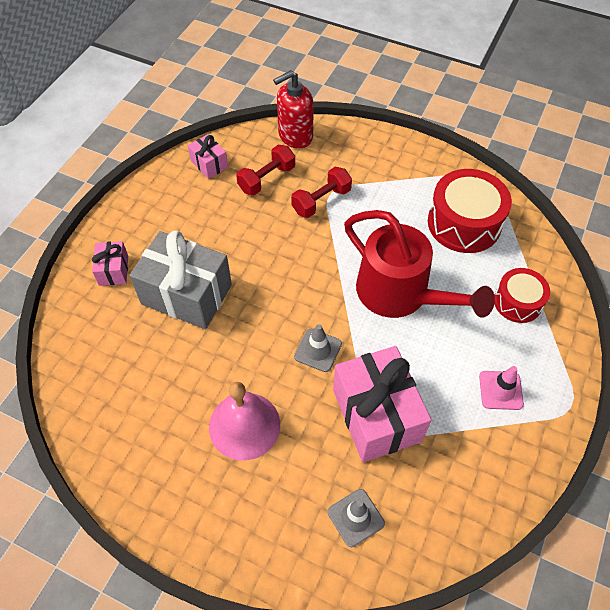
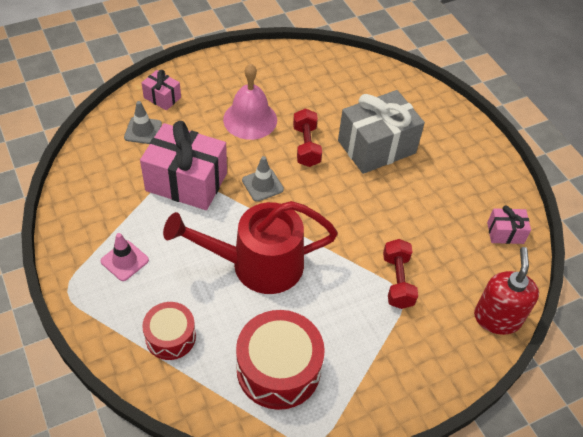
camera: 125 degrees right, 5 degrees down
pink gift [92,241,128,286] -> pink gift moved to [142,70,181,111]
red dumbbell [236,145,295,195] -> red dumbbell moved to [293,108,322,167]

